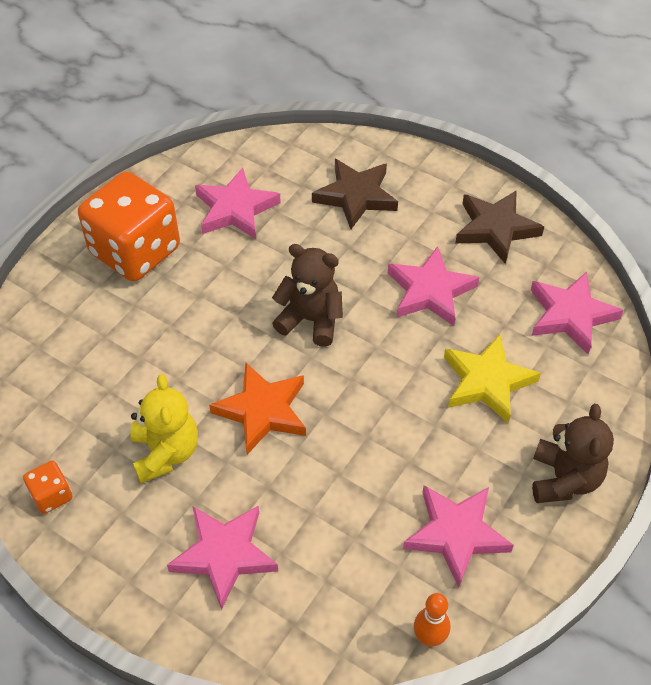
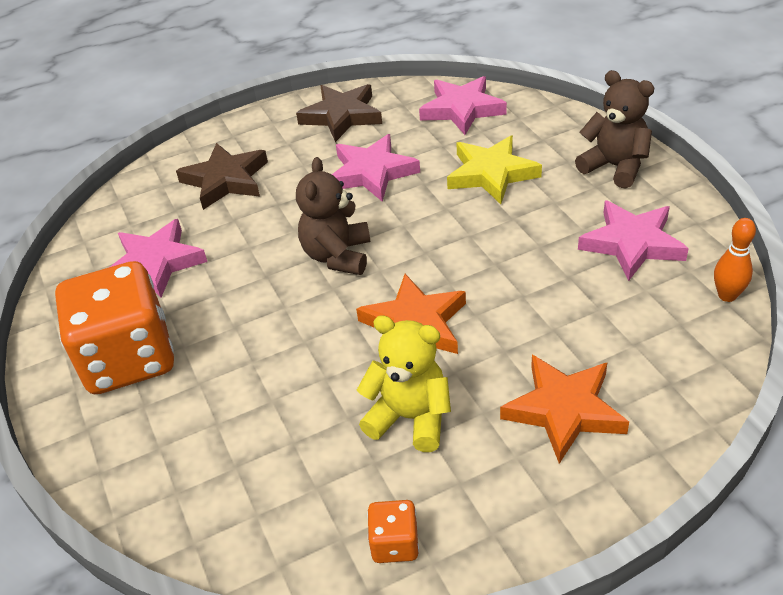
camera: 55 degrees left, 10 degrees down
pink star [167,505,278,610] -> orange star [500,355,629,464]
brown teddy bear [272,244,343,347] -> brown teddy bear turned 45 degrees counterclockwise [296,157,370,275]

